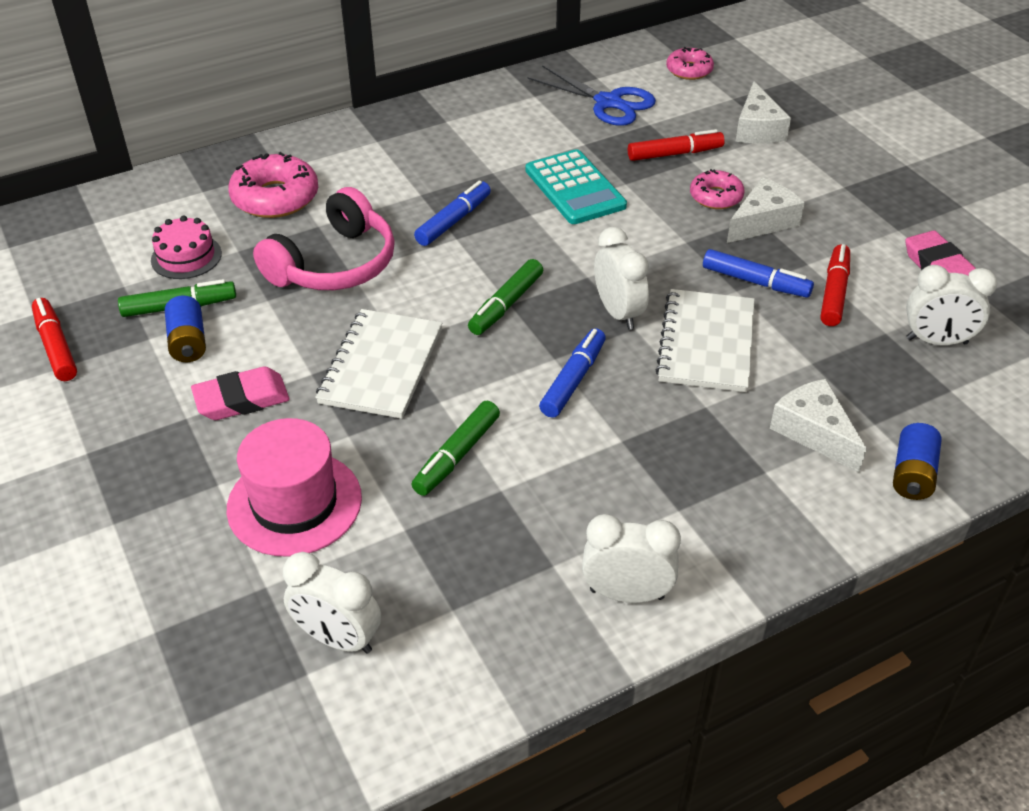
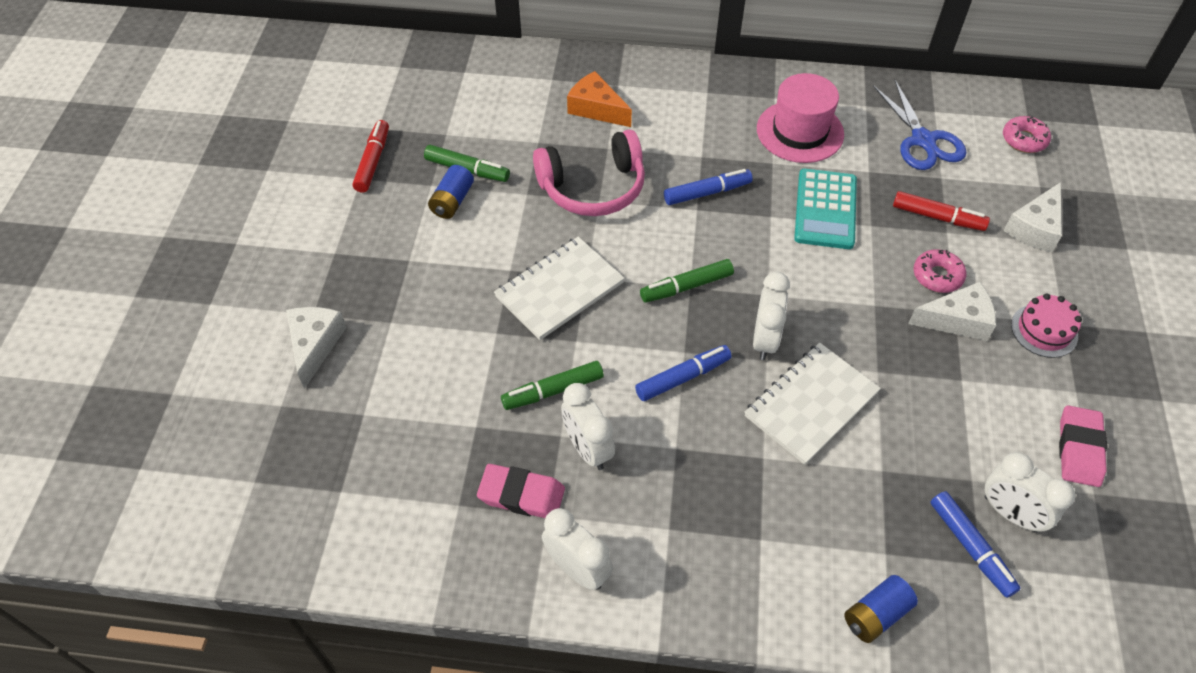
camera: 35 degrees right, 10 degrees up
pink cake [151,216,222,279] -> pink cake moved to [1011,293,1082,358]
pink eraser [191,366,289,420] -> pink eraser moved to [477,464,565,518]
pink hat [227,418,362,557] -> pink hat moved to [757,73,844,163]
pink donut [228,152,318,218] -> orange cheese [567,71,632,127]
white clock [283,552,381,654] -> white clock moved to [561,383,615,470]
blue marker [703,249,814,298] -> blue marker moved to [930,491,1021,598]
white cheese [770,379,867,473] -> white cheese moved to [286,307,346,389]
red marker [821,244,850,326] -> none

